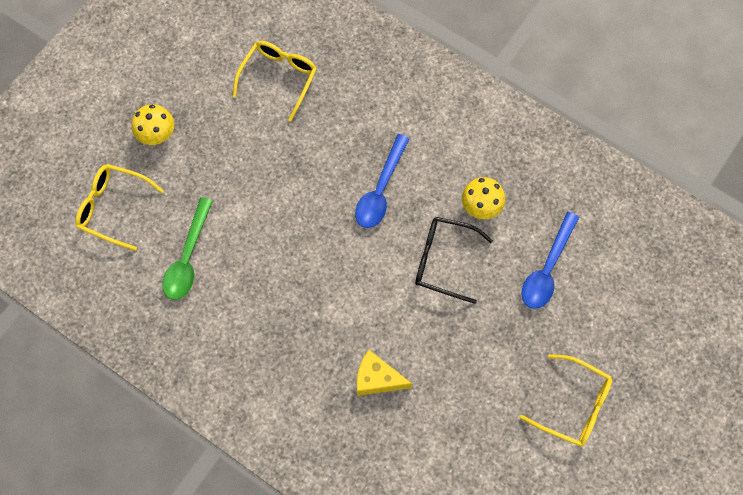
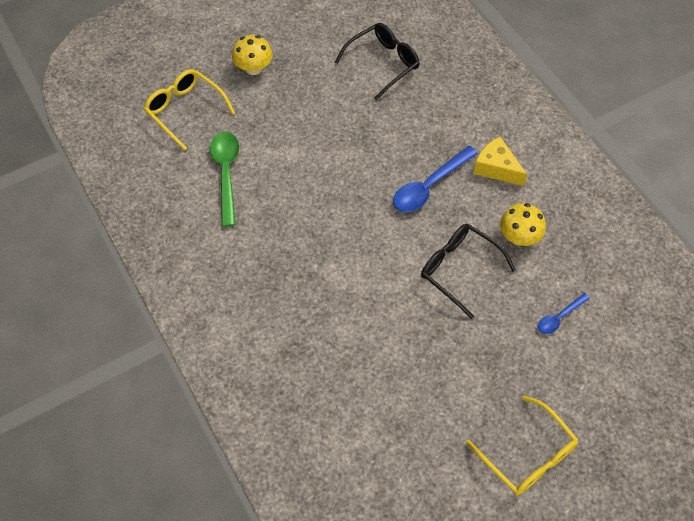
camera: 25 degrees right, 10 degrees down
green spoon [162,197,213,300] -> green spoon turned 135 degrees clockwise [210,132,239,227]
yellow glasses [232,41,317,121] -> black glasses [334,23,420,100]
yellow cheese [357,350,412,396] -> yellow cheese moved to [473,137,527,186]
blue spoon [521,212,579,309] -> blue spoon [538,293,590,334], size x0.56

